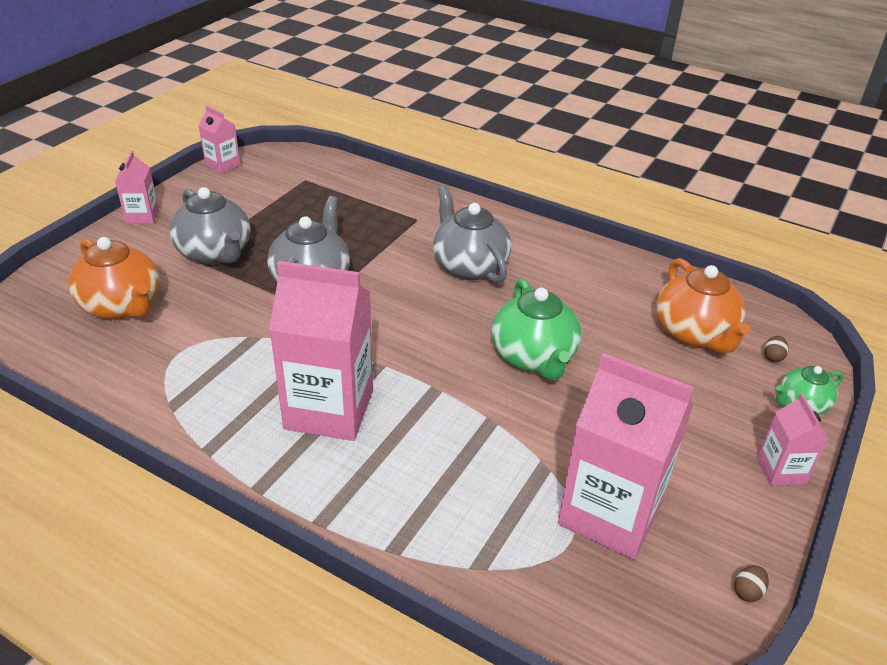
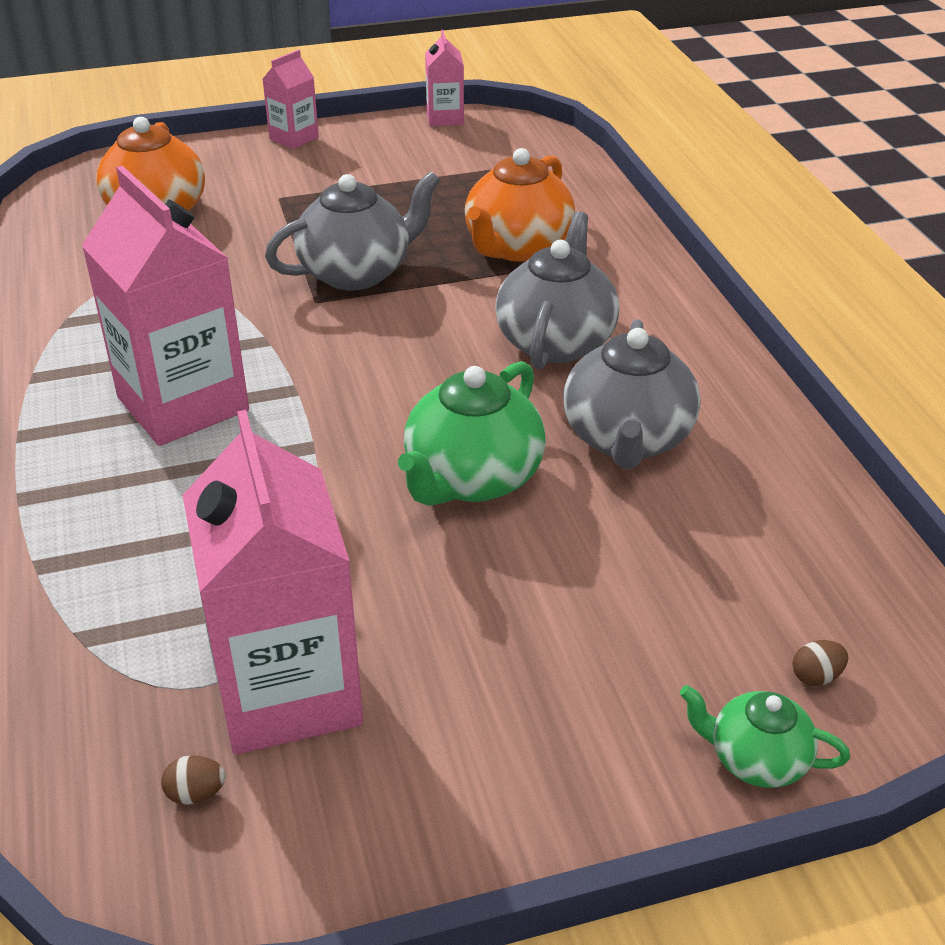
camera: 45 degrees right, 0 degrees up
grey teapot [170,187,250,265] -> grey teapot moved to [563,319,701,469]
orange teapot [656,258,751,353] -> orange teapot moved to [465,148,575,262]
brown egg [734,565,769,602] -> brown egg moved to [161,755,226,805]
pink carton [757,393,829,486] -> none

